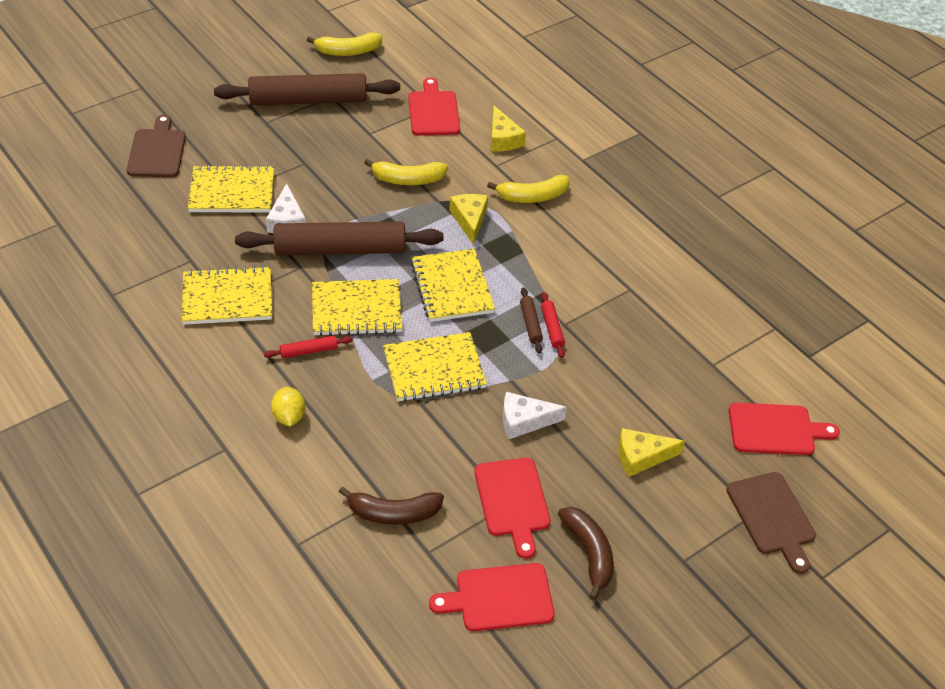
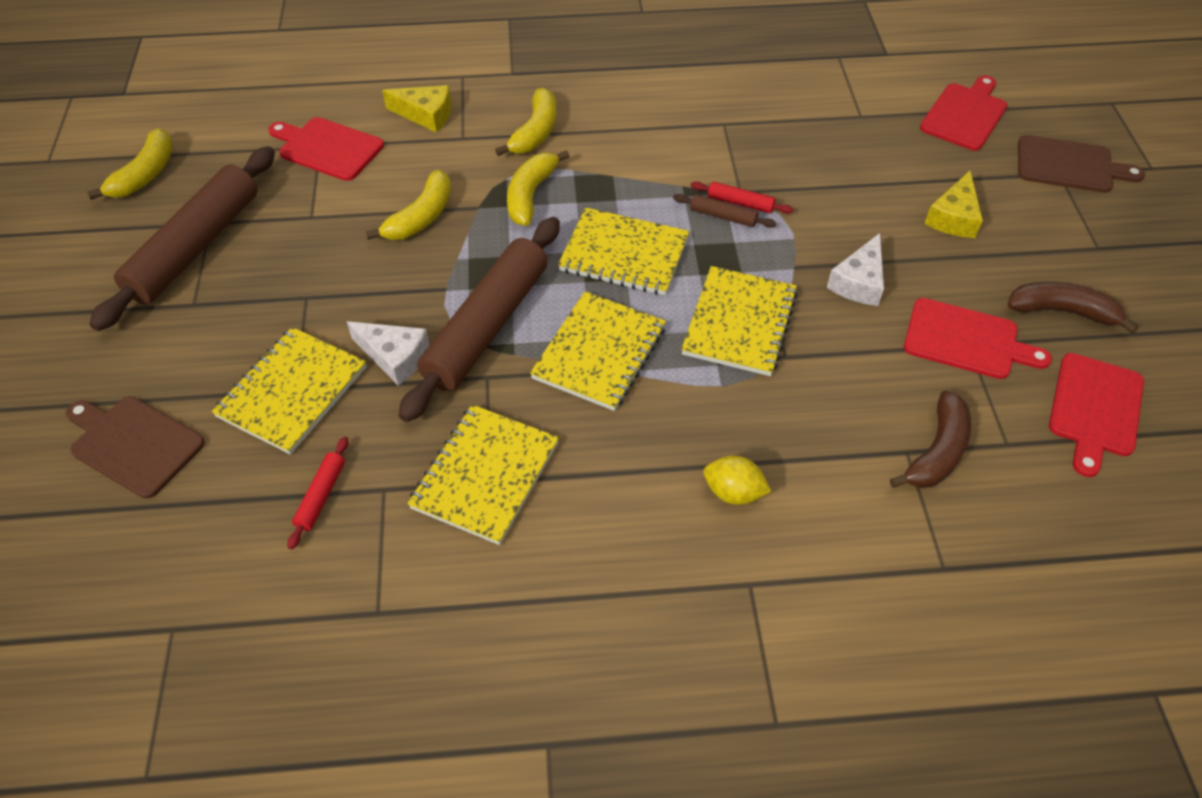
camera: 55 degrees left, 5 degrees up
red rolling pin [264,335,353,359] -> red rolling pin moved to [287,437,348,549]
yellow cheese [449,194,488,245] -> yellow banana [507,150,570,226]

